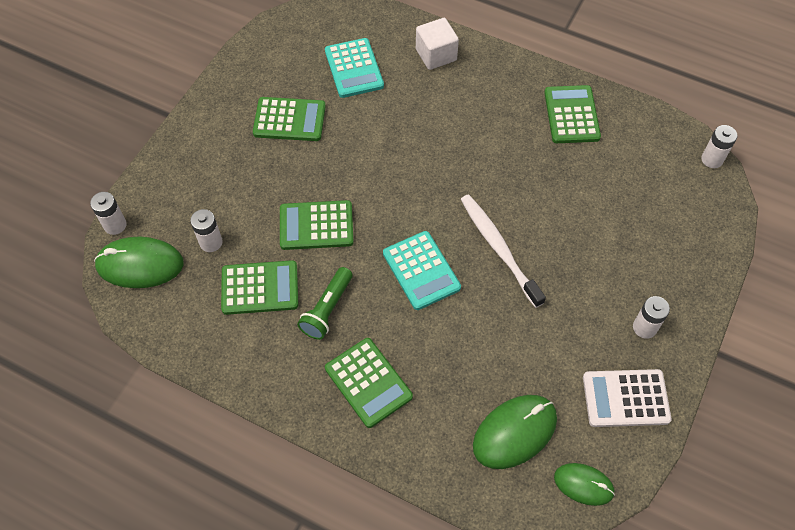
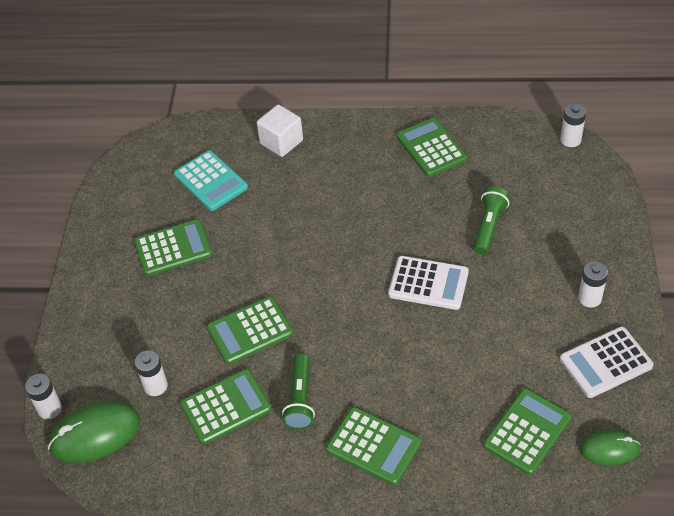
camera: 20 degrees left, 10 degrees down
turquoise calculator [383,231,461,310] -> none
white toothbrush [461,194,546,308] -> white calculator [388,256,469,310]
green mouse [473,395,557,469] -> green calculator [483,388,571,475]
none -> green flashlight [474,187,510,255]

